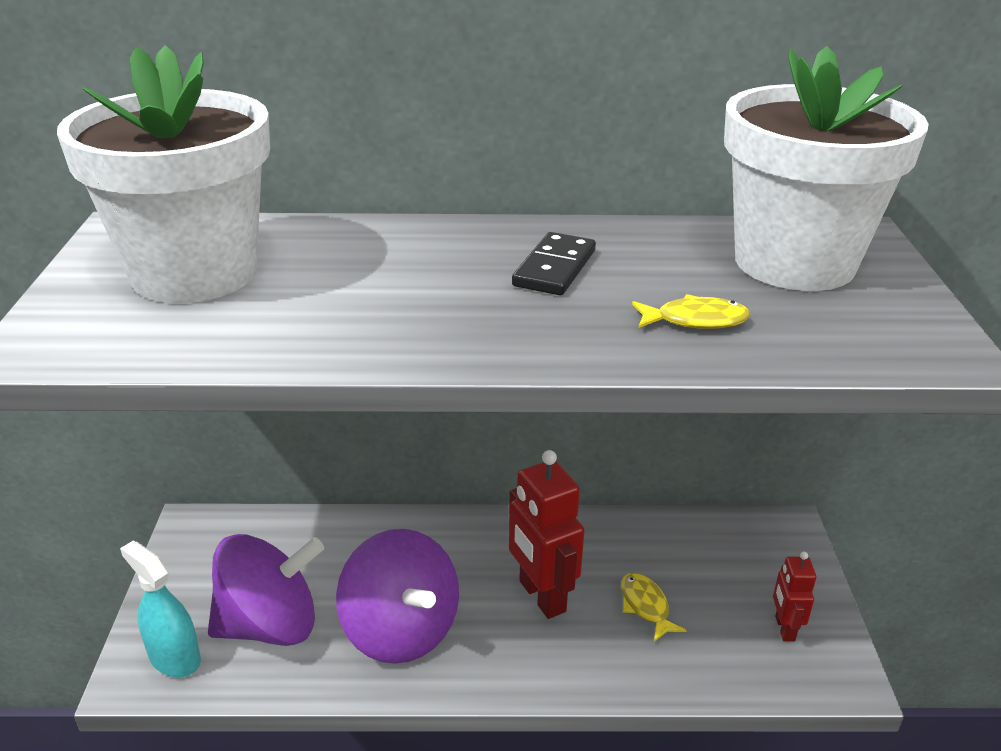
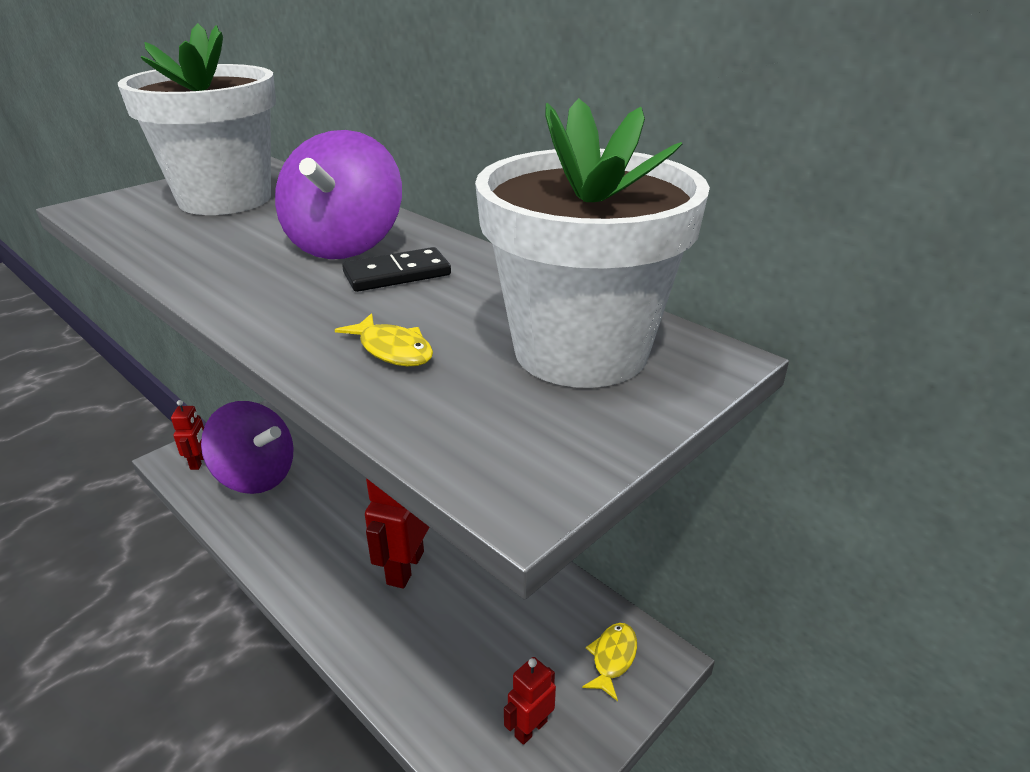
camera: 45 degrees right, 0 degrees up
turquoise spray bottle [120,541,201,677] -> red robot [171,400,204,470]
purple spinning top [336,529,459,664] -> purple spinning top moved to [275,130,402,259]
yellow fish [621,572,687,642] -> yellow fish moved to [582,623,637,701]

